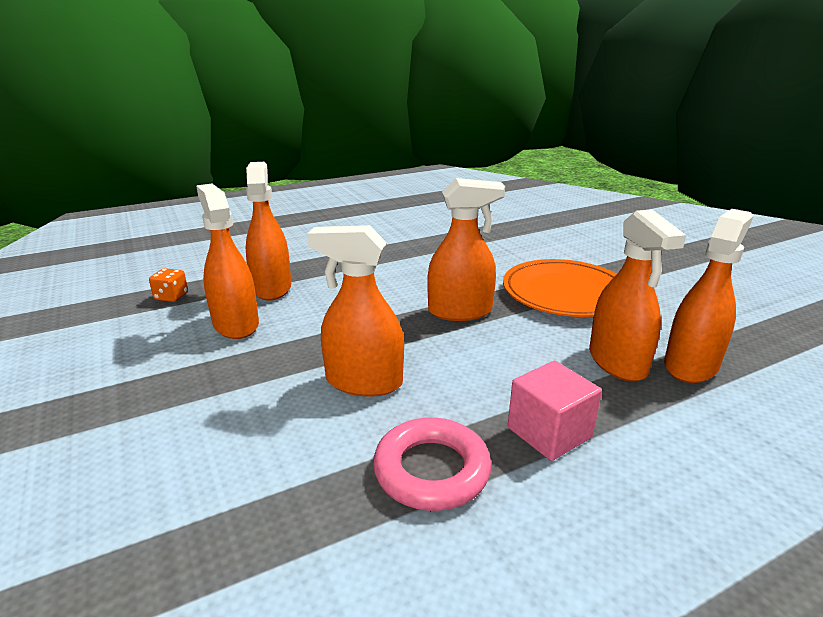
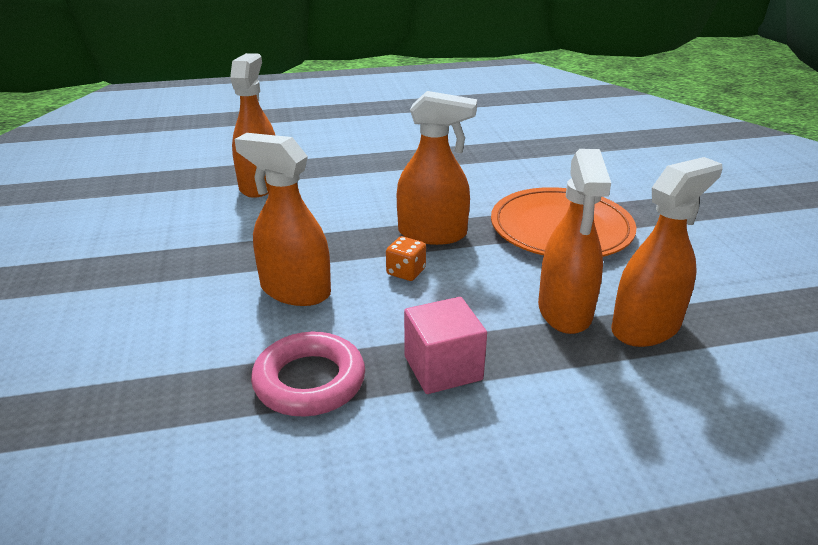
camera: 15 degrees right, 5 degrees up
orange dice [149,268,188,302] -> orange dice moved to [386,236,426,281]
orange spray bottle [196,184,259,339] -> none

